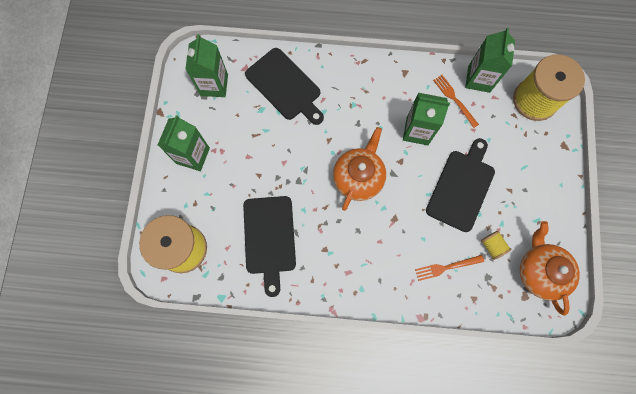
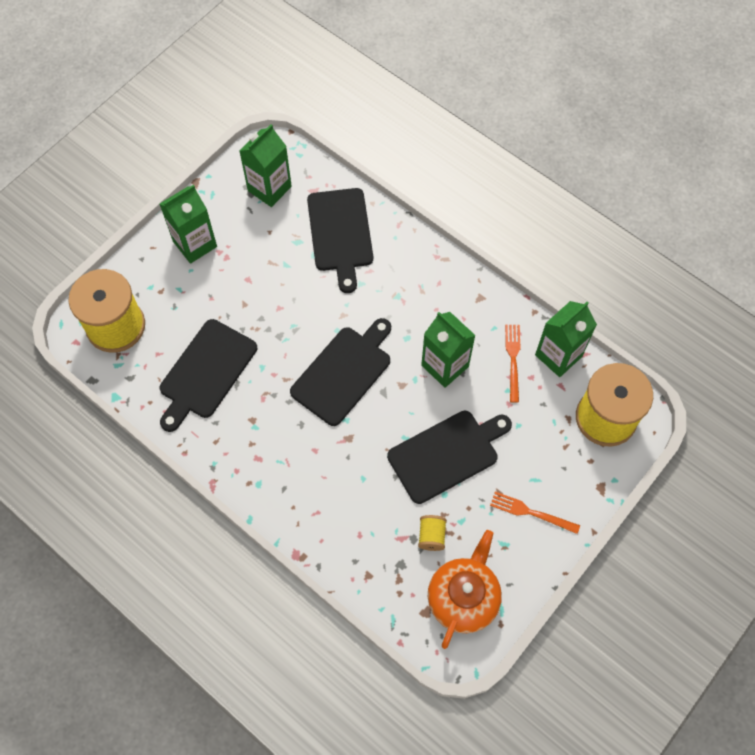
camera: 35 degrees right, 10 degrees down
orange teapot [333,127,386,211] -> black cutting board [290,318,391,426]
orange fork [415,255,484,281] -> orange fork moved to [490,492,580,534]

